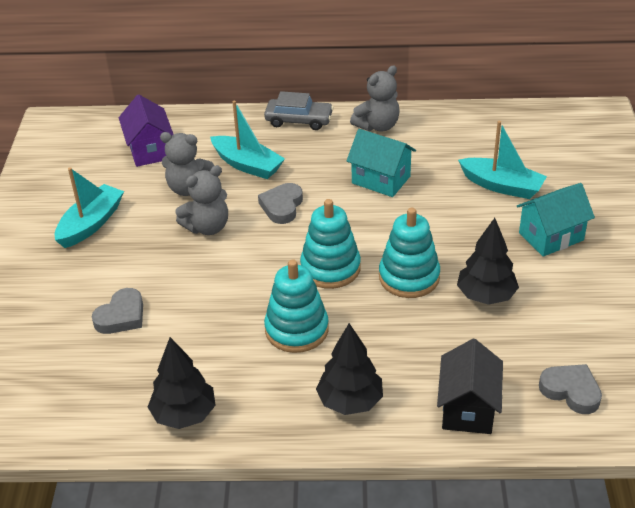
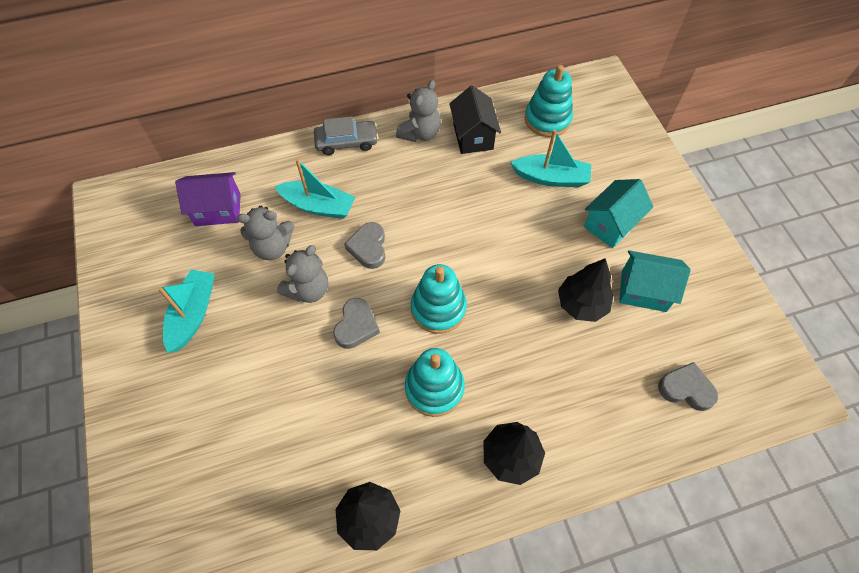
camera: 20 degrees left, 20 degrees up
grey heart [92,288,143,334] -> grey heart moved to [333,298,380,349]
purple house [119,95,174,167] -> purple house turned 60 degrees counterclockwise [175,172,241,226]
turquoise house [346,129,416,197] -> turquoise house moved to [619,250,691,312]
turquoise stacking toy [379,208,440,298] -> turquoise stacking toy moved to [525,65,573,137]
black house [437,339,503,434] -> black house moved to [449,85,501,154]

